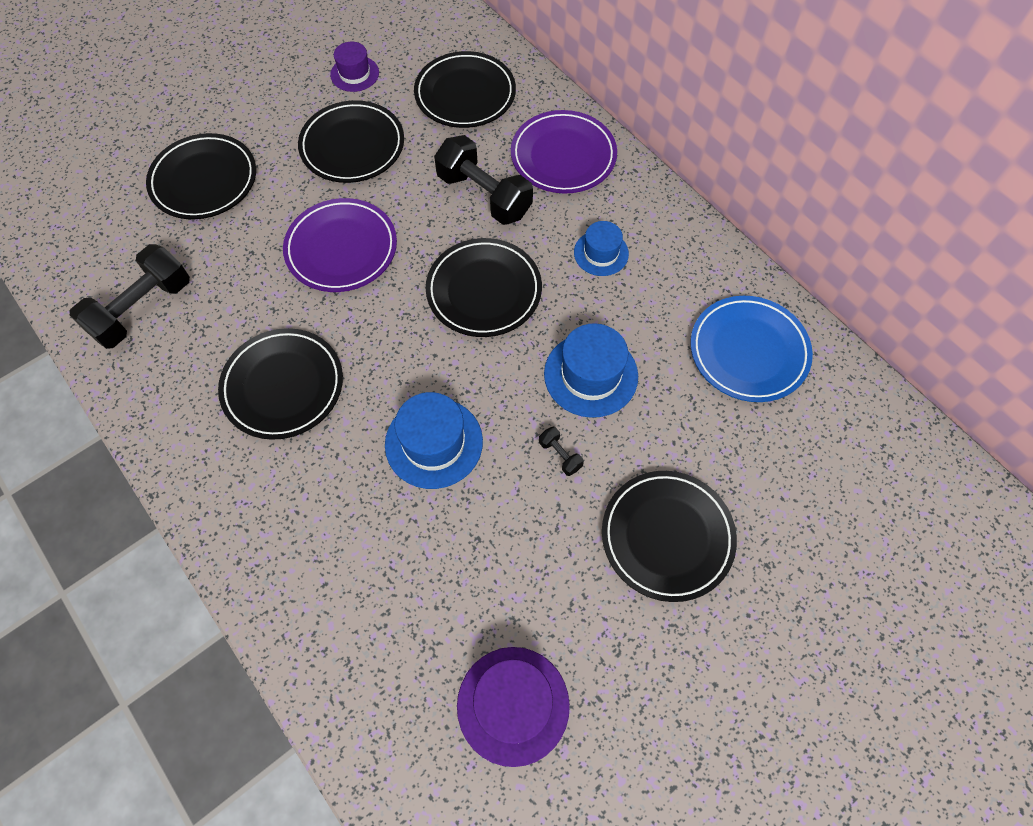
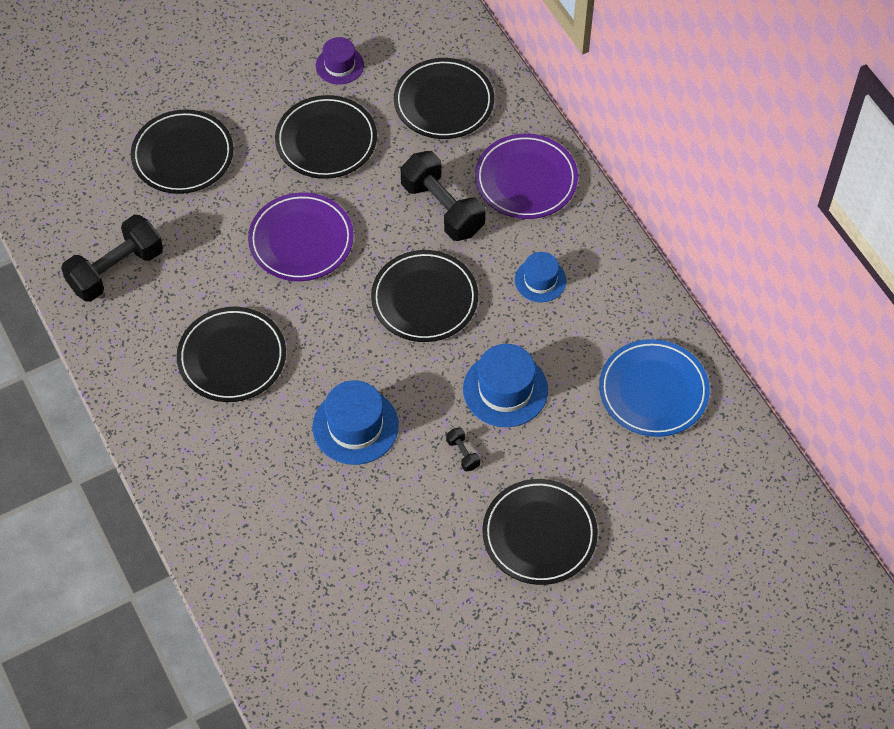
camera: 10 degrees right, 5 degrees down
purple hat [457,647,570,767] -> none

